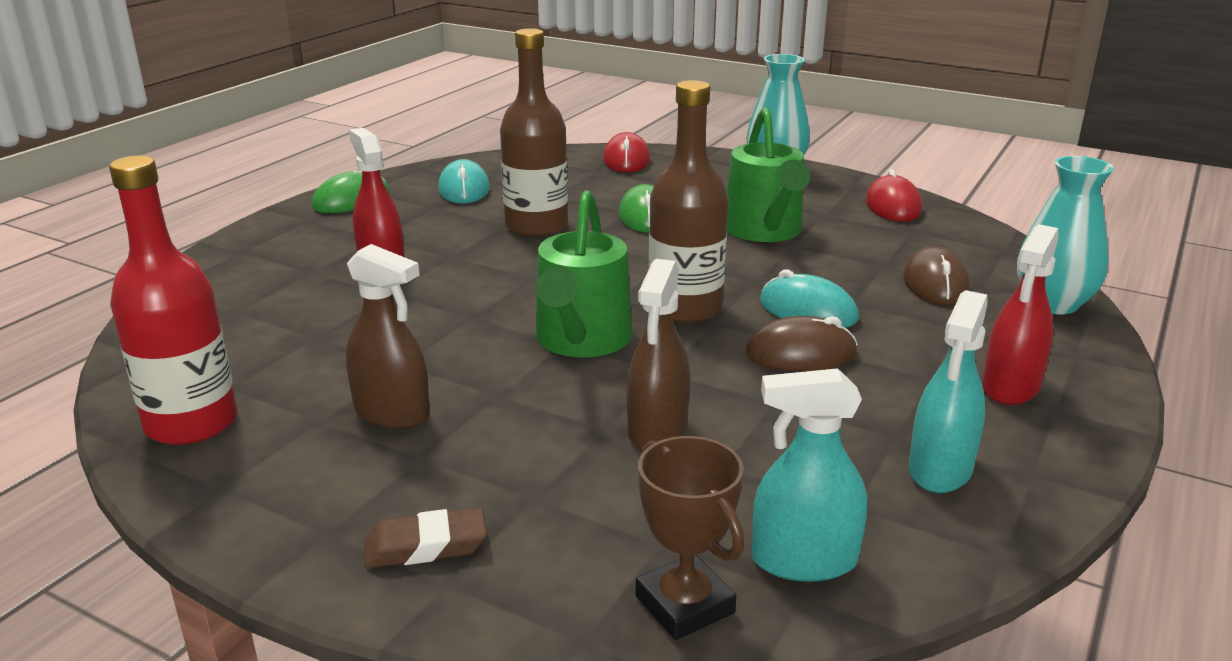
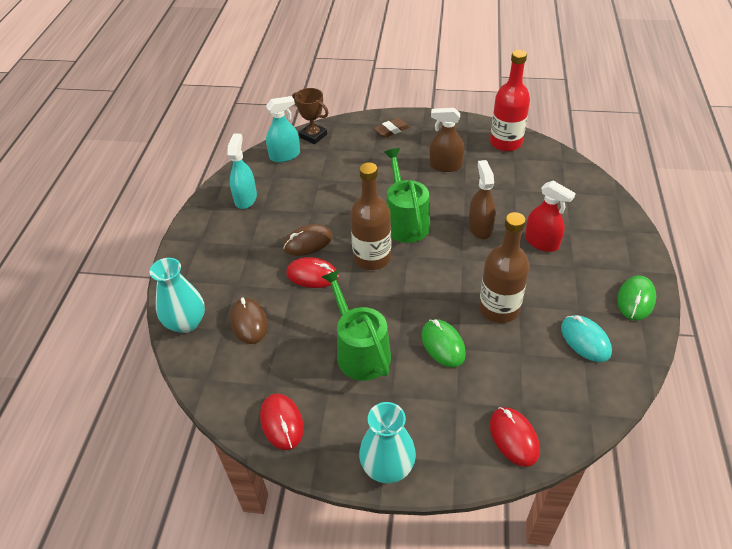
camera: 160 degrees right, 20 degrees up
brown spray bottle [627,259,690,450] -> brown spray bottle moved to [468,160,496,239]
turquoise mouse [760,270,859,328] -> red mouse [286,257,339,288]
red spray bottle [982,224,1059,405] -> none

